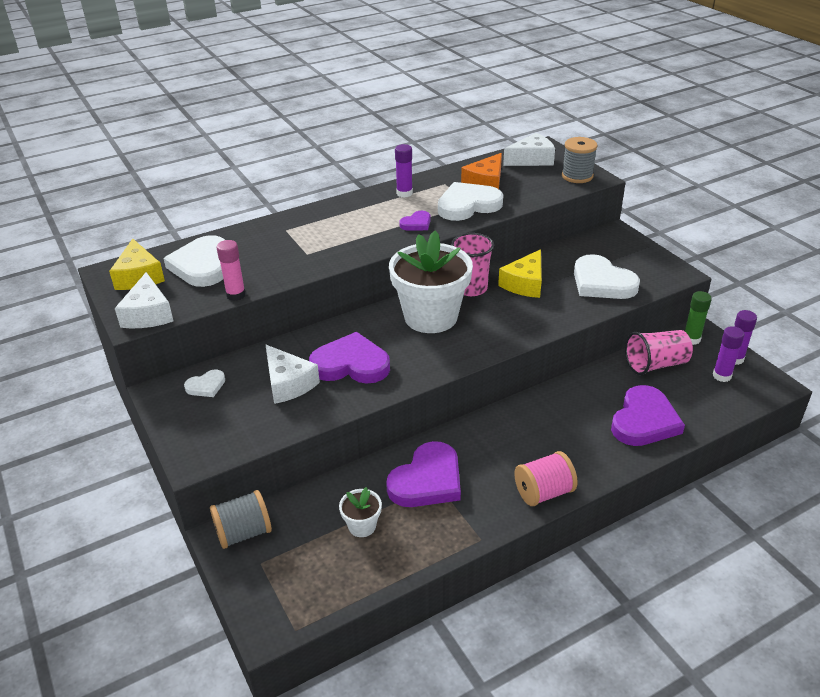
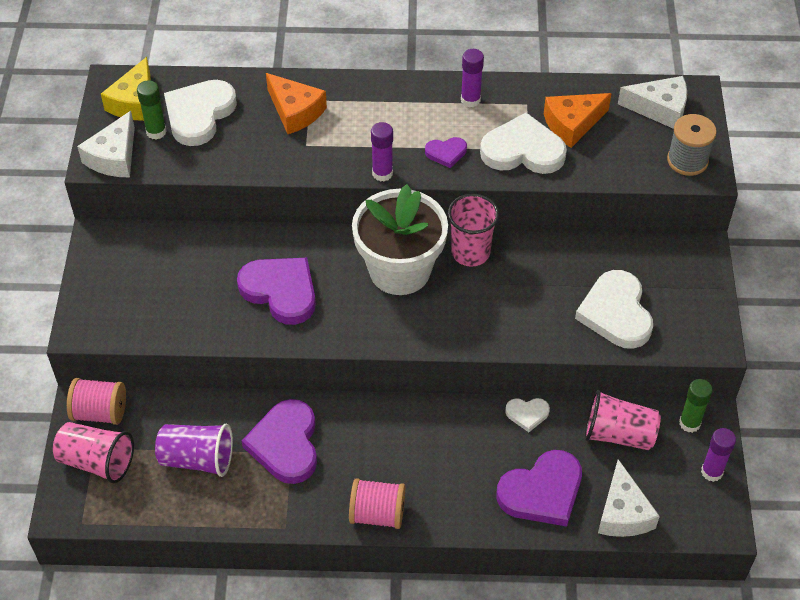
camera: 30 degrees right, 15 degrees up
white heart [184,370,225,397] -> white heart moved to [505,398,550,432]
grey spool [210,490,272,549] -> pink spool [67,378,126,425]
pink glue stick [217,240,246,301] -> none
white cheese [266,345,320,404] -> white cheese moved to [598,459,660,537]
white flower pot [339,487,382,537] -> purple cup [155,423,233,477]
purple heart [386,441,461,507] -> purple heart turned 105 degrees clockwise [242,399,317,484]
yellow cheese [498,249,542,298] -> none
purple glue stick [713,326,744,382] -> purple glue stick moved to [371,122,393,182]
none -> pink cup [53,422,134,484]
none -> green glue stick [137,80,167,140]
none -> orange cheese [266,73,327,134]

